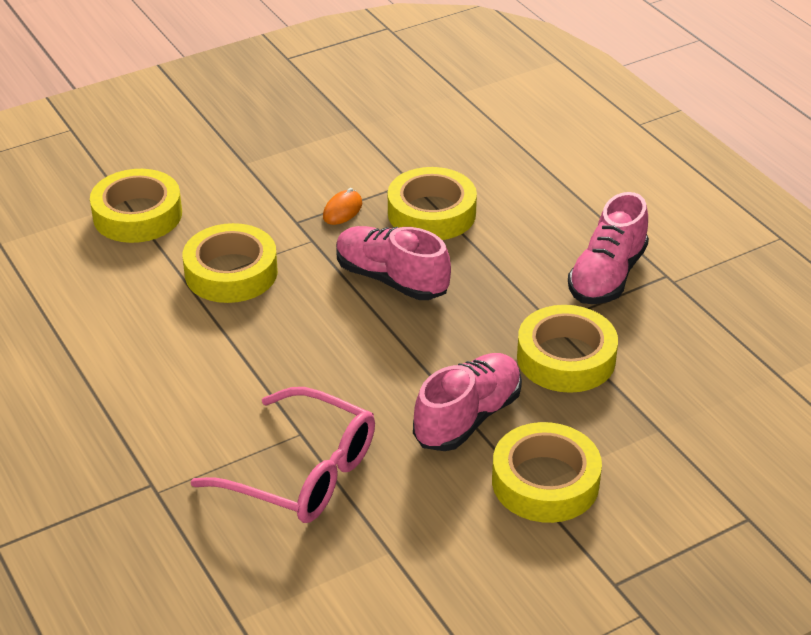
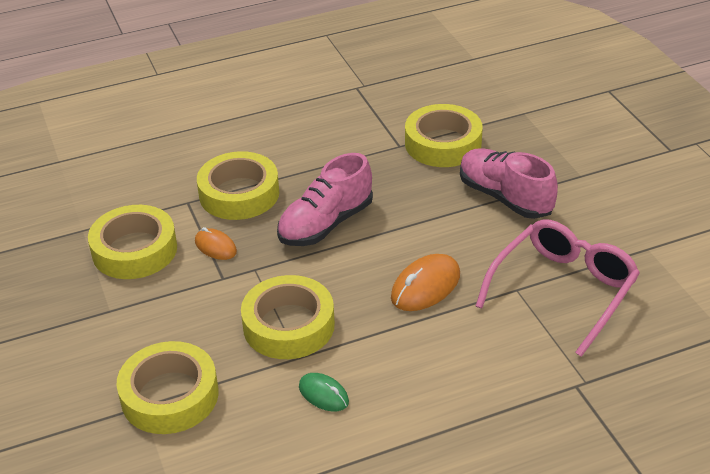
camera: 80 degrees left, 0 degrees up
yellow tape [492,422,602,523] -> yellow tape moved to [88,205,177,279]
pink shoe [568,192,649,304] -> none
none -> green mouse [299,373,349,411]
none -> orange mouse [391,254,460,311]

